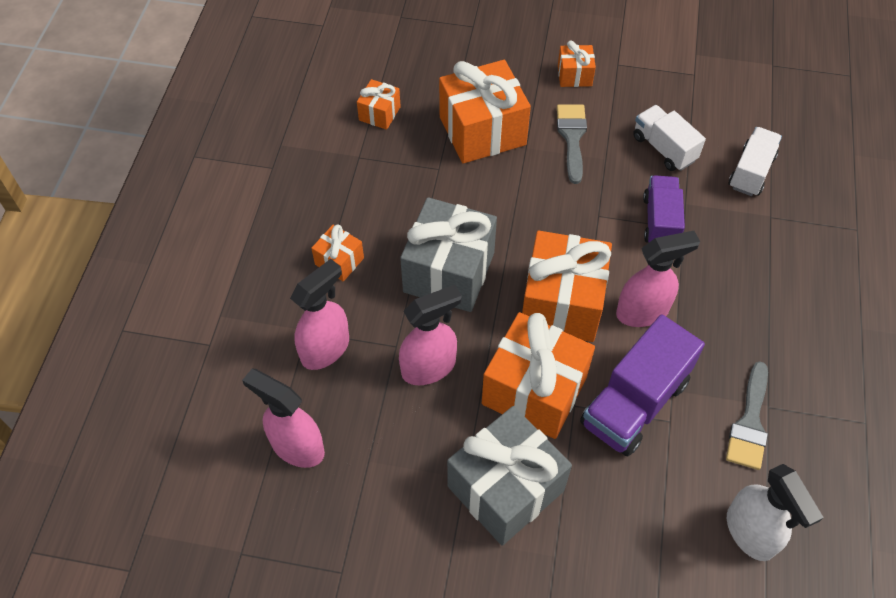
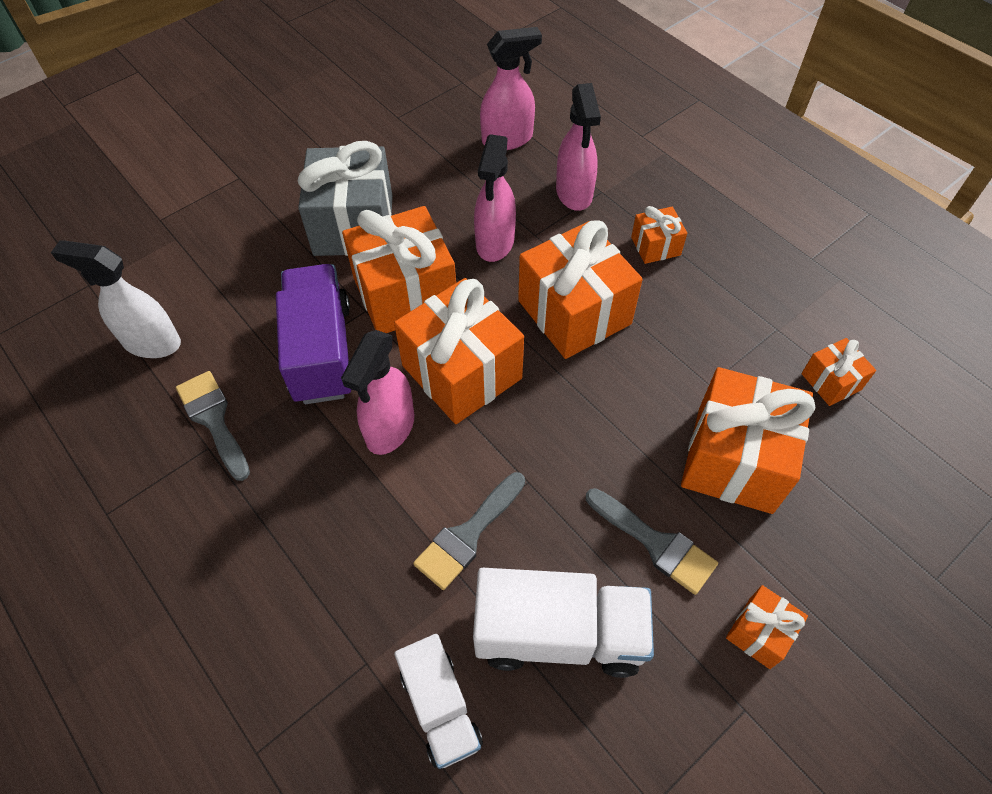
camera: 130 degrees right, 0 degrees up
grey gift [400,197,497,312] -> orange gift [518,221,643,359]
white truck [633,105,706,171] -> white truck [473,568,654,678], size x1.56
purple truck [643,176,685,243] -> grey brush [413,472,525,590]

